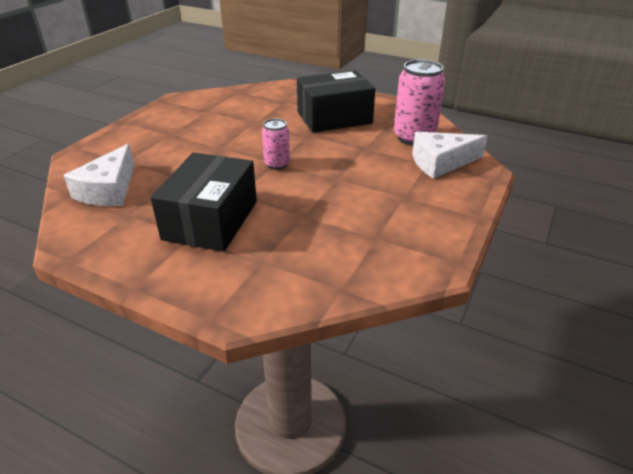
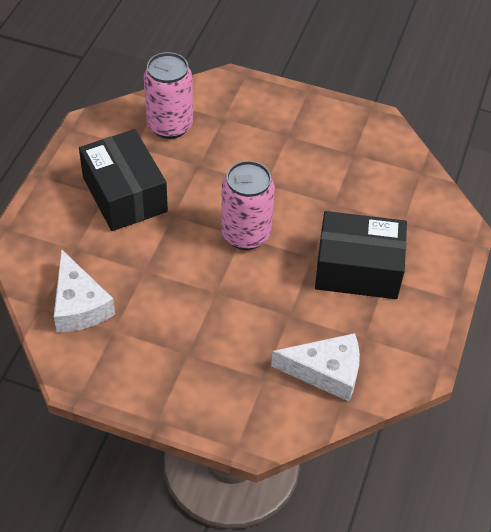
camera: 100 degrees left, 15 degrees up
pink can [262,119,290,170] -> pink can [221,161,275,250], size x1.78
white cheese [412,132,488,179] -> white cheese moved to [54,249,115,332]

